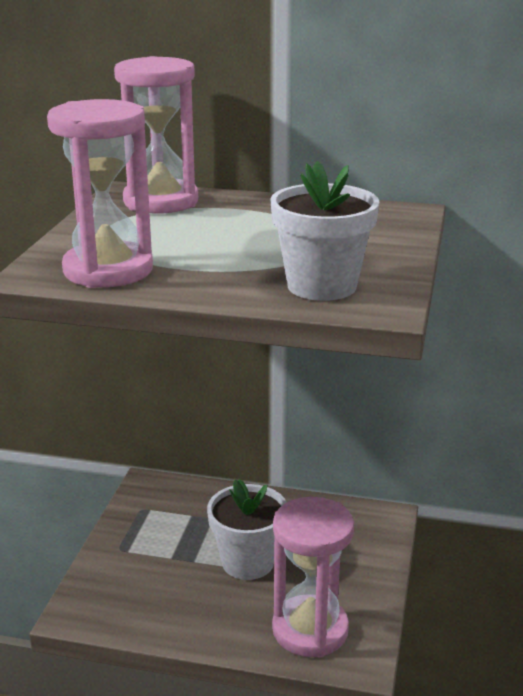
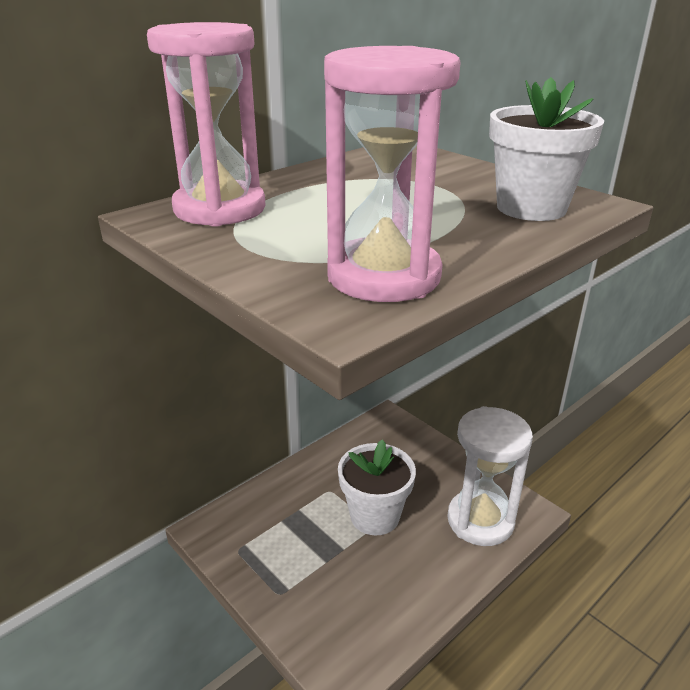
camera: 55 degrees left, 5 degrees up
pink hourglass [272,497,354,658] -> white hourglass [447,406,533,546]

